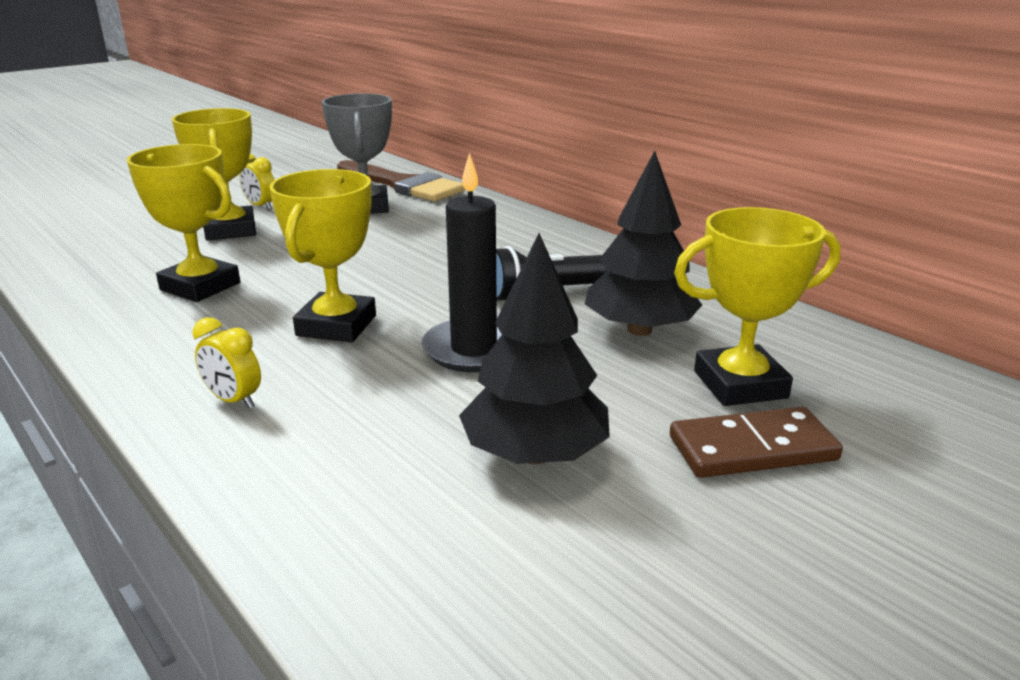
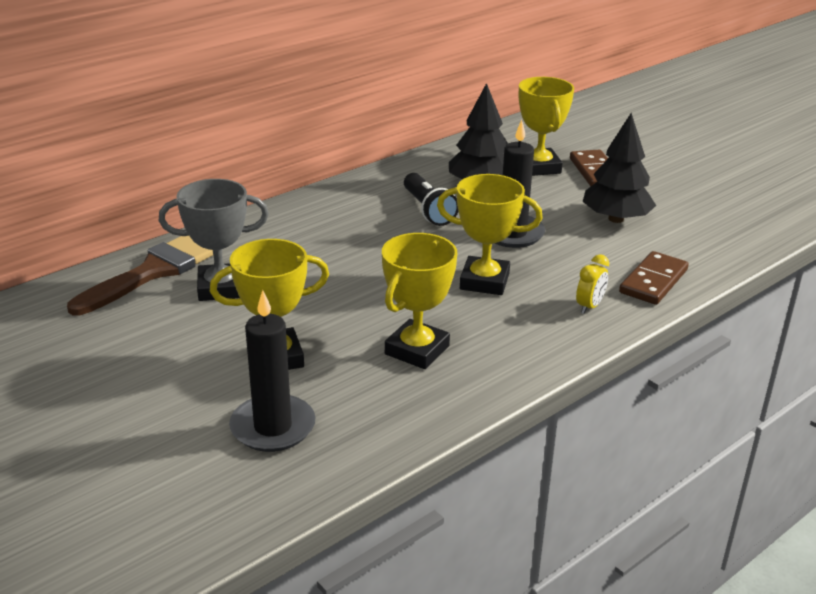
camera: 90 degrees left, 5 degrees up
yellow clock [239,154,274,210] -> none
none -> black candle [229,290,316,452]
none -> brown domino [619,251,689,305]

